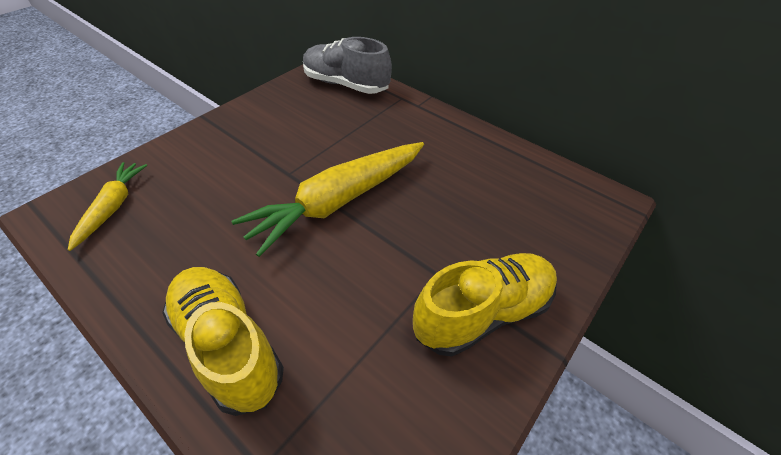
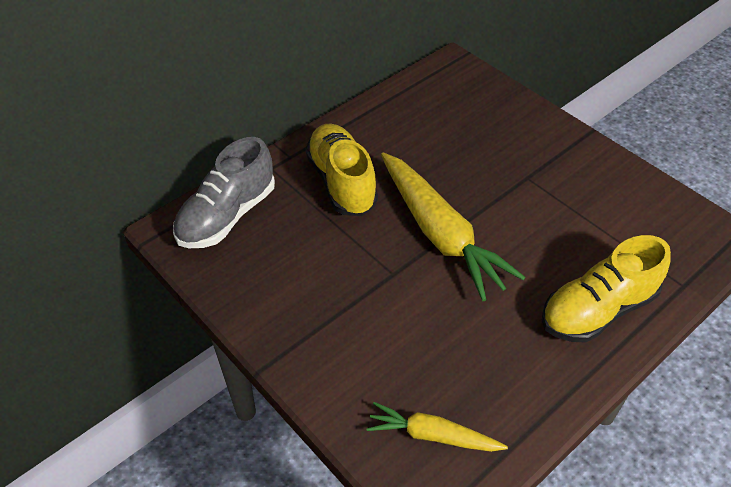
camera: 80 degrees left, 0 degrees up
yellow shoe [413,253,557,357] -> yellow shoe moved to [306,123,378,216]

